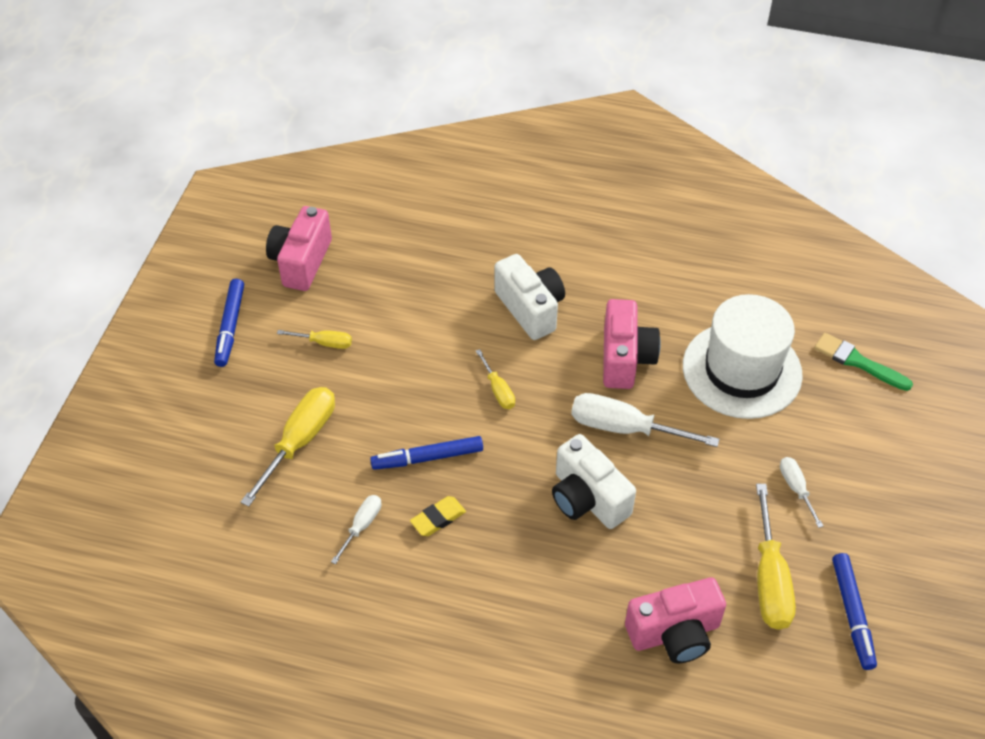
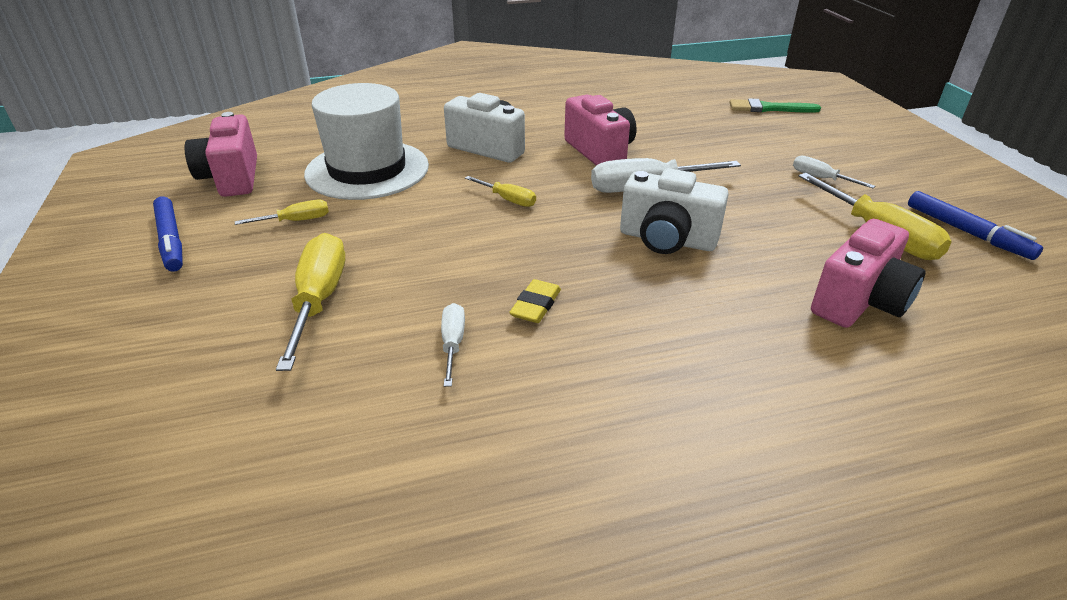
camera: 30 degrees left, 15 degrees down
blue marker [370,436,483,470] -> none
white hat [683,294,803,419] -> white hat moved to [304,83,429,200]

